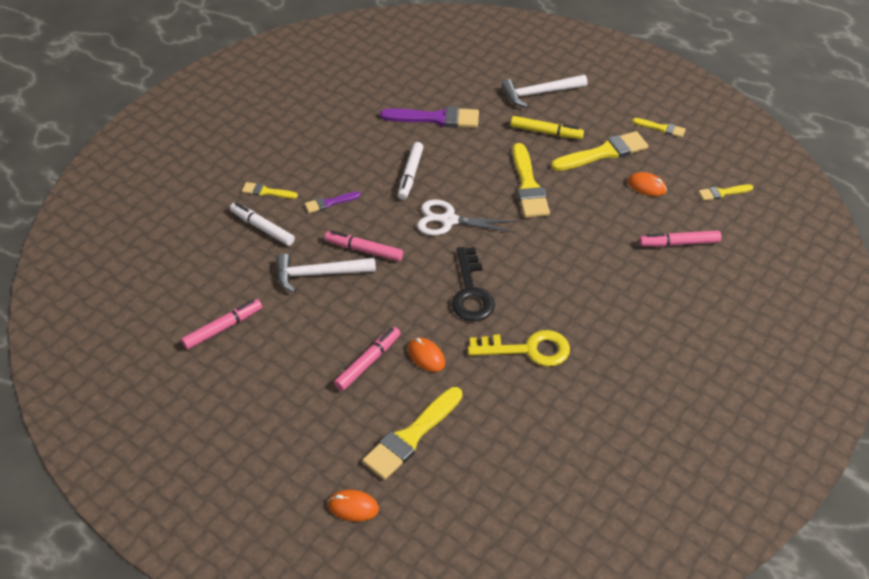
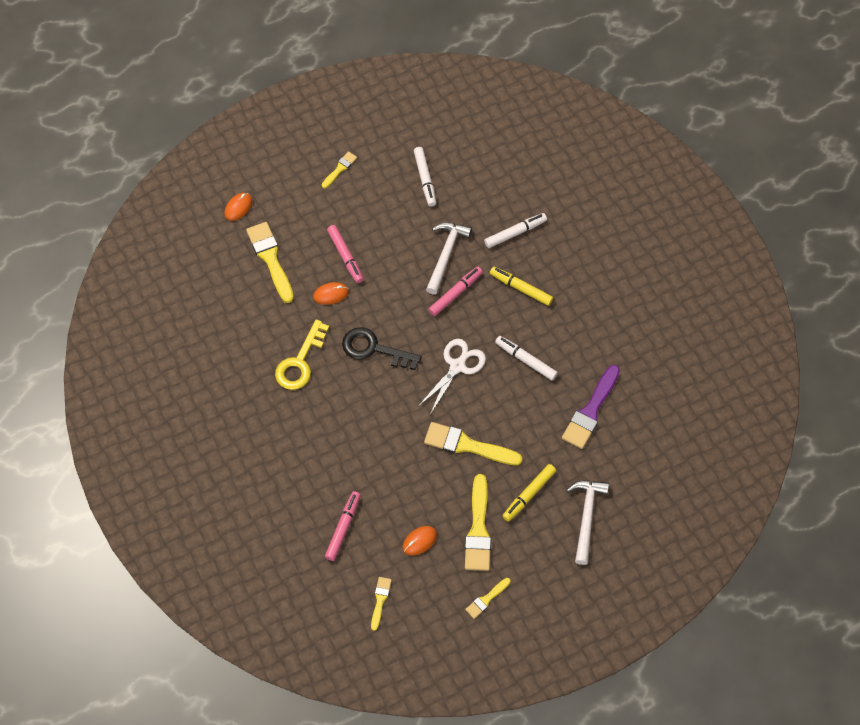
camera: 115 degrees right, 15 degrees up
pink marker [181,299,262,350] -> white marker [414,147,436,207]
yellow brush [242,182,298,199] -> yellow brush moved to [322,151,357,188]
purple brush [305,191,361,213] -> yellow marker [490,267,553,306]

